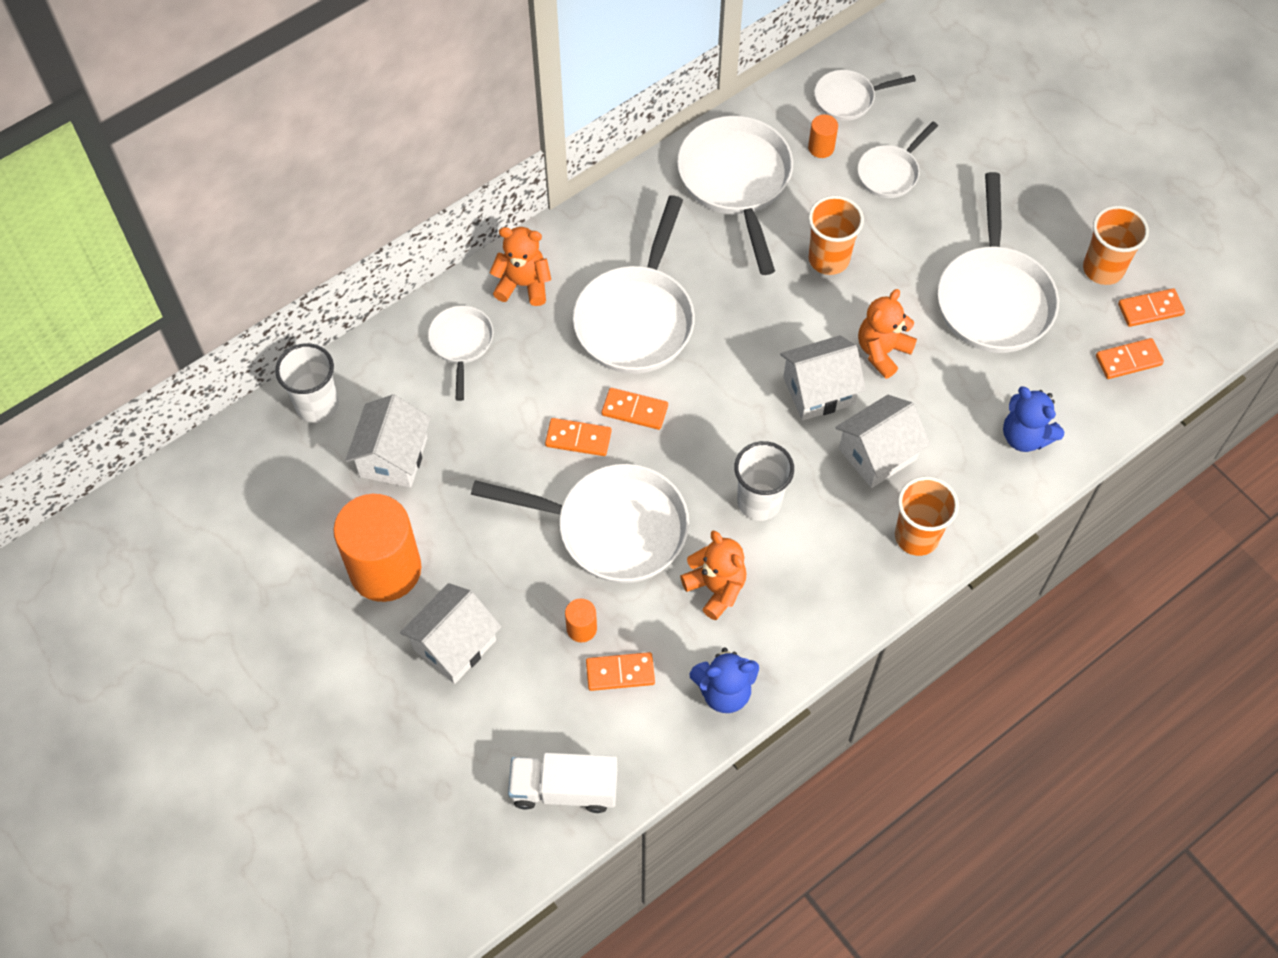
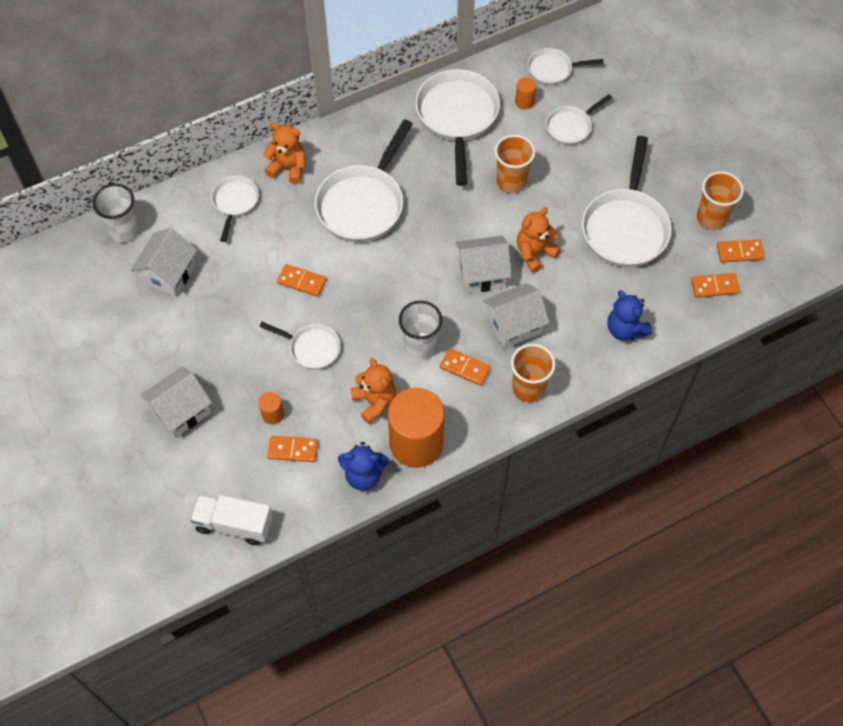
camera: 10 degrees right, 0 degrees up
orange cylinder [333,494,421,602] -> orange cylinder moved to [388,388,444,468]
white pan [471,464,689,583] -> white pan [259,322,340,370], size x0.54
orange domino [602,388,668,430] -> orange domino moved to [440,348,491,386]

